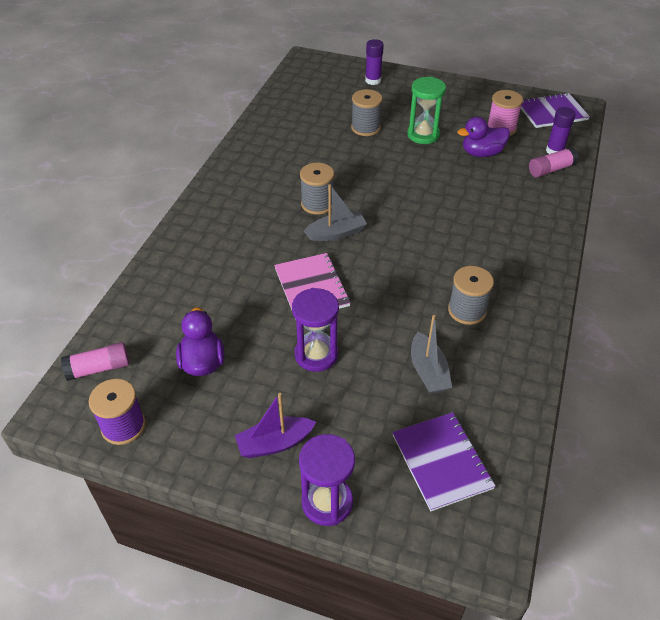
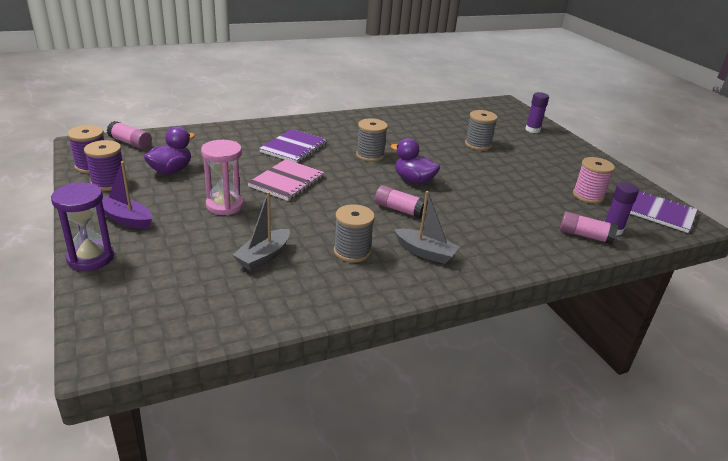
camera: 45 degrees right, 15 degrees down
purple hourglass [292,288,339,372] -> pink hourglass [201,140,244,215]
grey boat [304,184,367,241] -> grey boat moved to [394,191,459,264]
purple notebook [392,412,496,511] -> purple notebook moved to [259,129,327,163]
green hourglass [407,77,446,144] -> none
purple duck [457,117,510,157] -> purple duck moved to [390,138,440,184]
none -> purple spool [84,140,122,191]
none -> pink glue stick [375,185,428,219]

